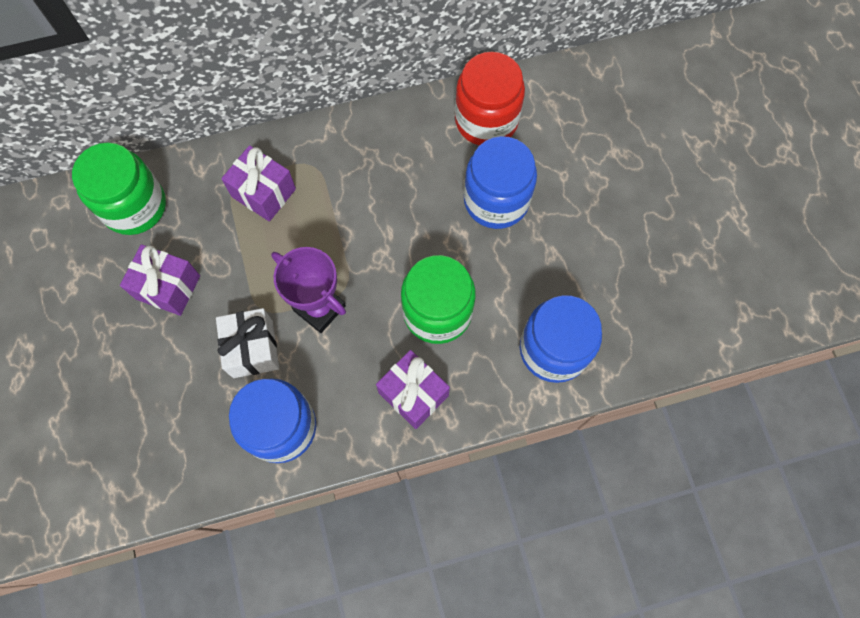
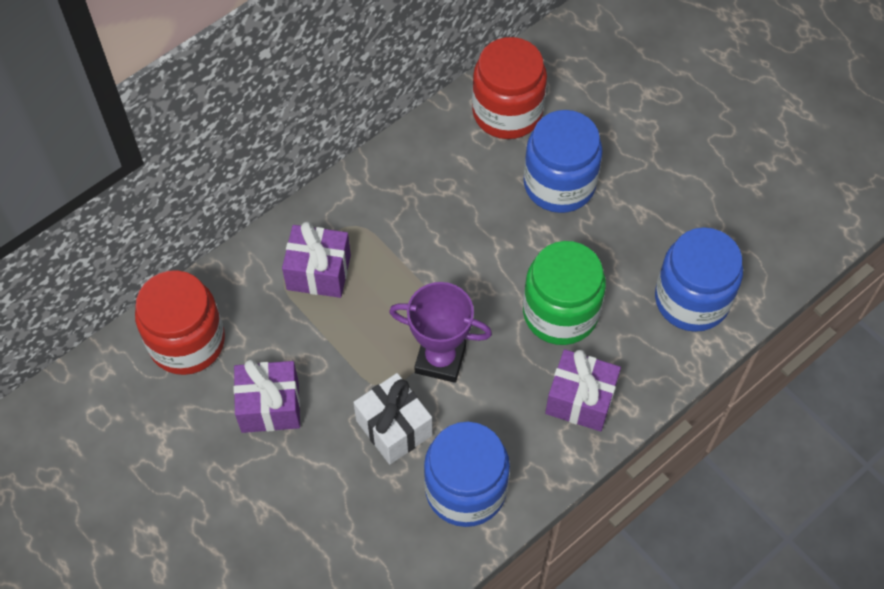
camera: 25 degrees left, 10 degrees down
green jar [72,143,166,235] -> red jar [135,270,225,375]

